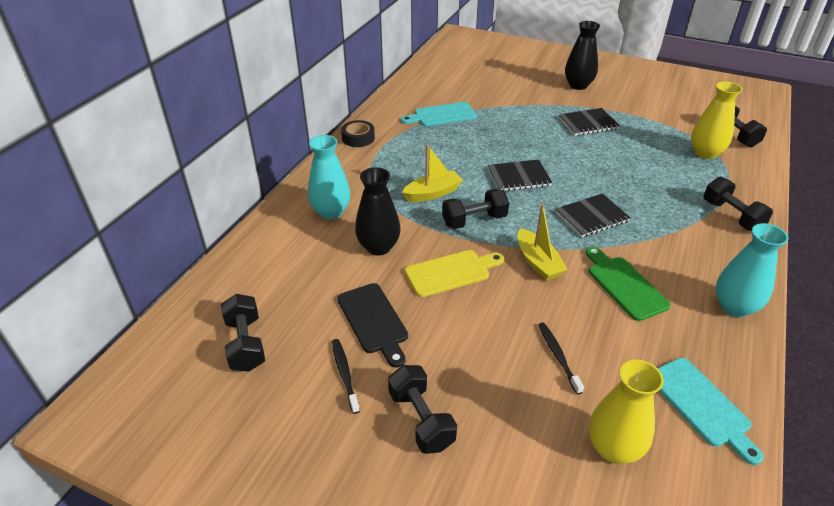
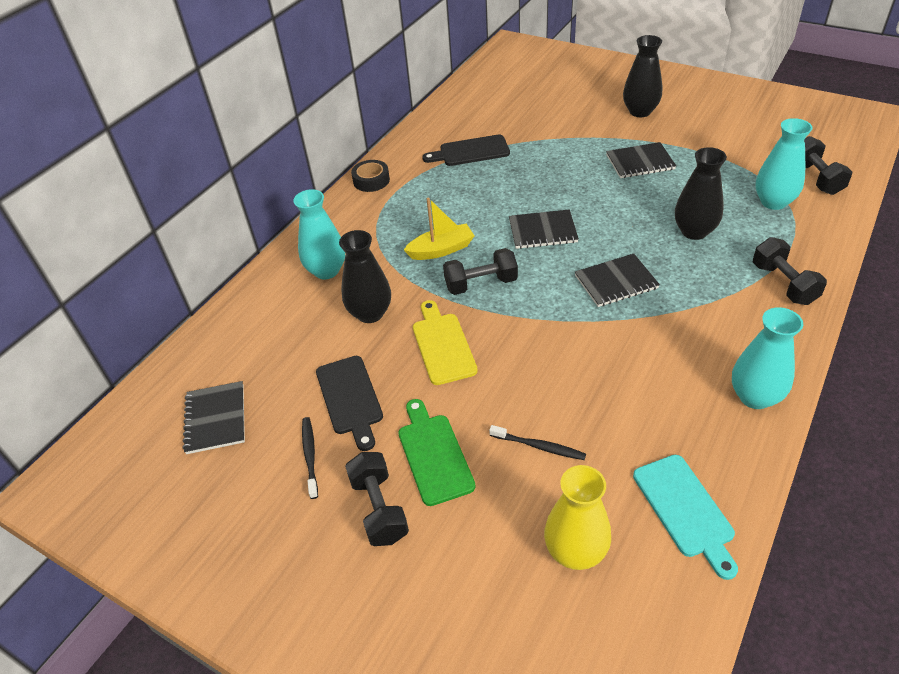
camera: 10 degrees right, 5 degrees up
black dumbbell [221,294,265,372] -> black notebook [183,381,245,454]
turquoise cutting board [401,102,477,126] -> black cutting board [422,135,510,166]
yellow cutting board [405,250,504,297] -> yellow cutting board turned 90 degrees counterclockwise [413,300,478,385]
yellow boat [518,204,568,281] -> none
black toothbrush [538,323,584,394] -> black toothbrush turned 120 degrees clockwise [489,425,586,460]
green cutting board [586,247,671,321] -> green cutting board moved to [398,399,476,506]
yellow vase [691,81,742,159] -> turquoise vase [755,118,813,210]
none -> black vase [675,147,727,240]

